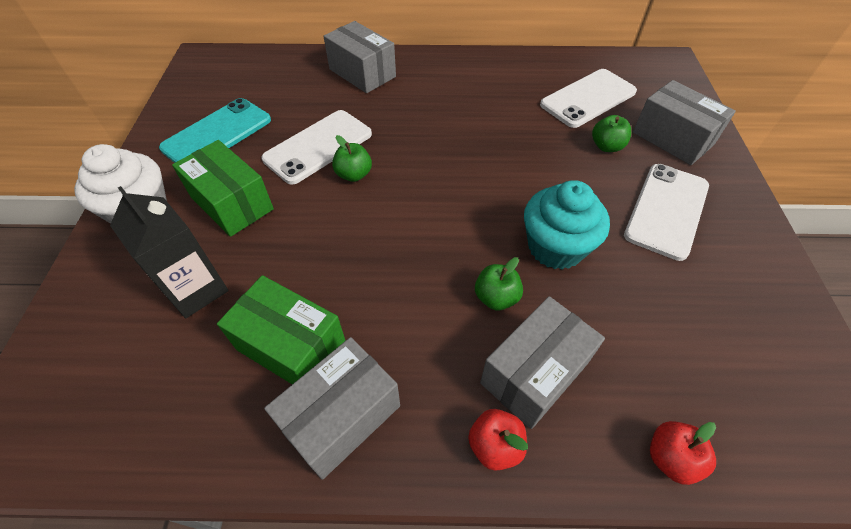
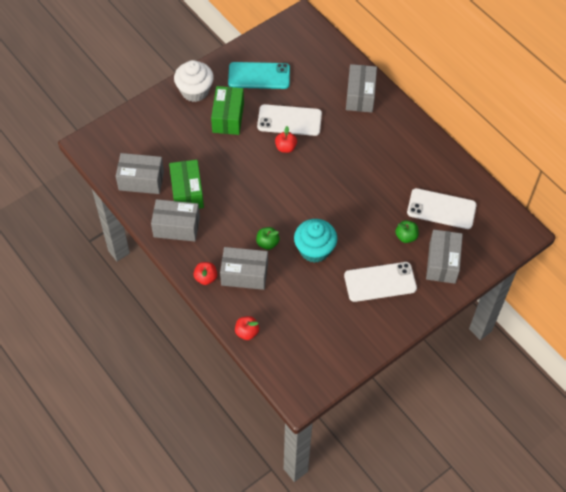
camera: 50 degrees right, 5 degrees up
black carton [110,186,229,318] -> none
green apple [332,135,372,182] -> red apple [275,126,297,153]
none -> grey box [116,153,164,194]

